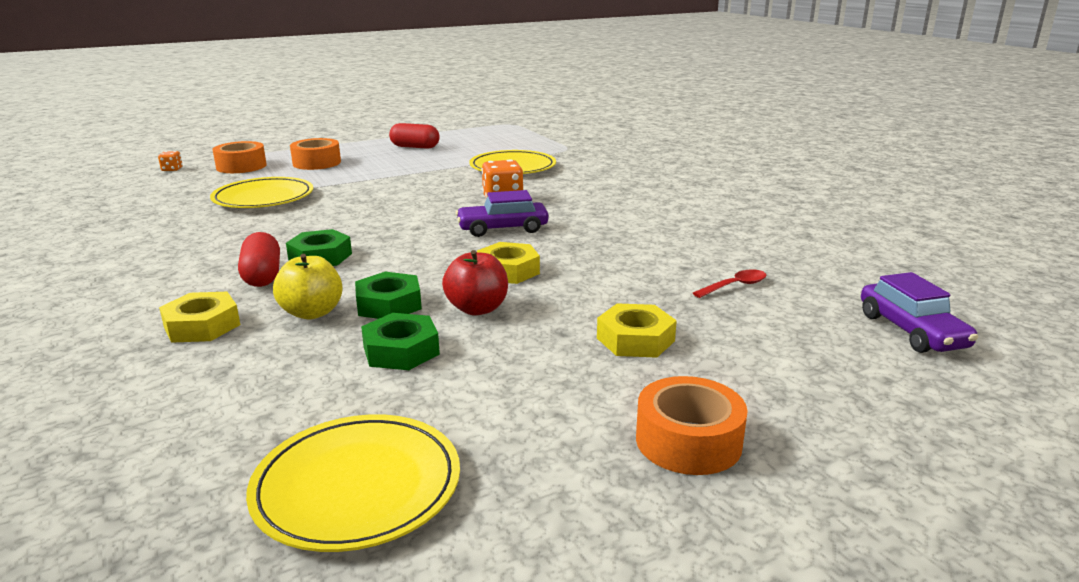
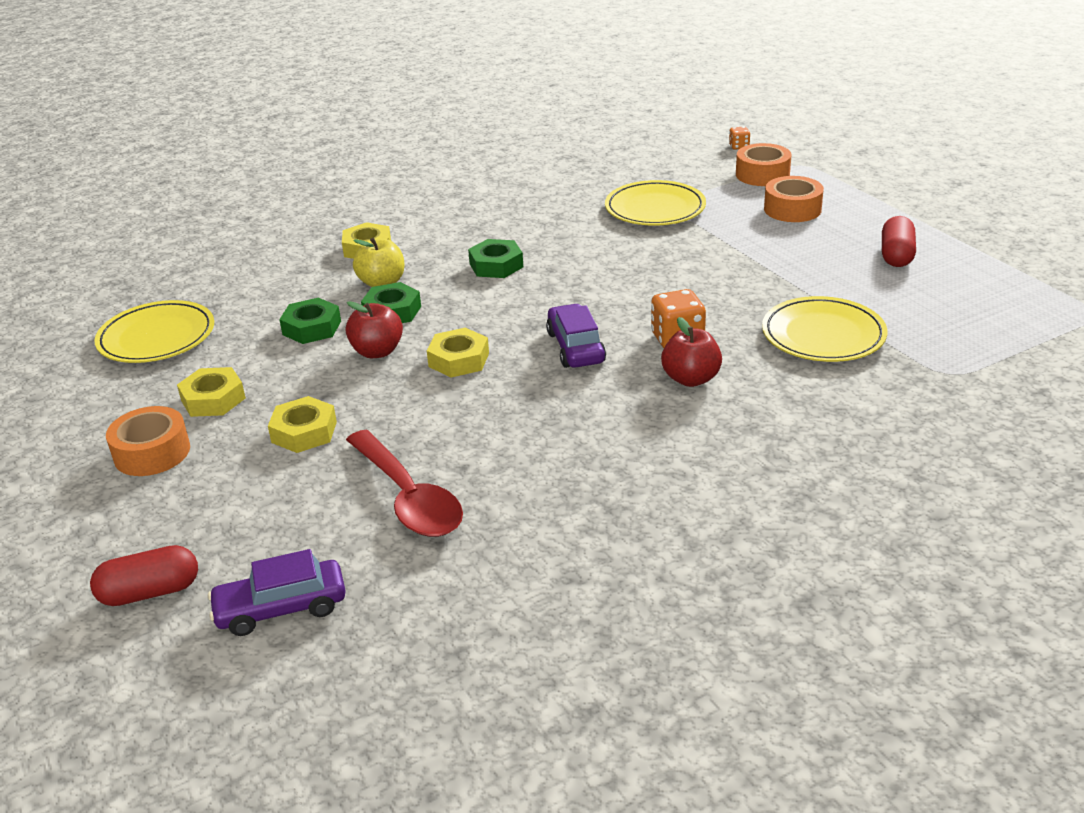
camera: 90 degrees right, 10 degrees up
red capsule [238,232,280,287] -> red capsule moved to [90,545,198,606]
red spoon [693,269,766,298] -> red spoon [346,430,463,537], size x2.15
none -> yellow nut [177,367,246,417]
none -> red apple [661,317,722,387]

